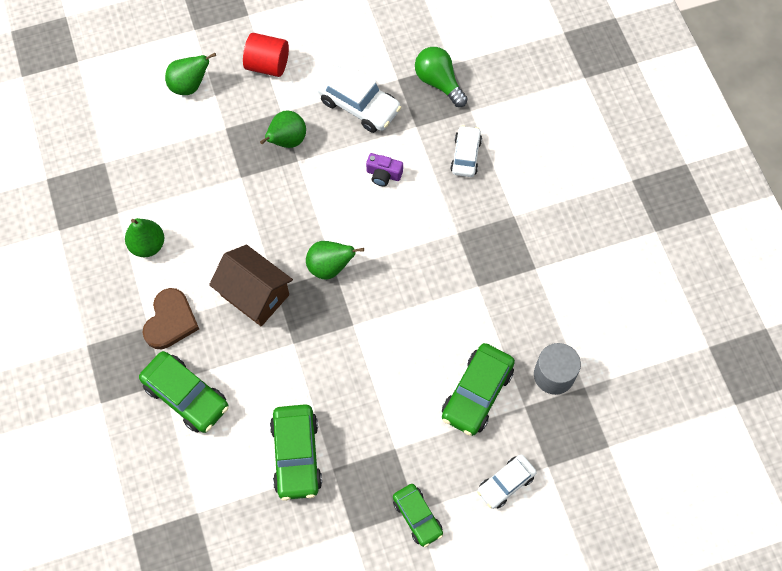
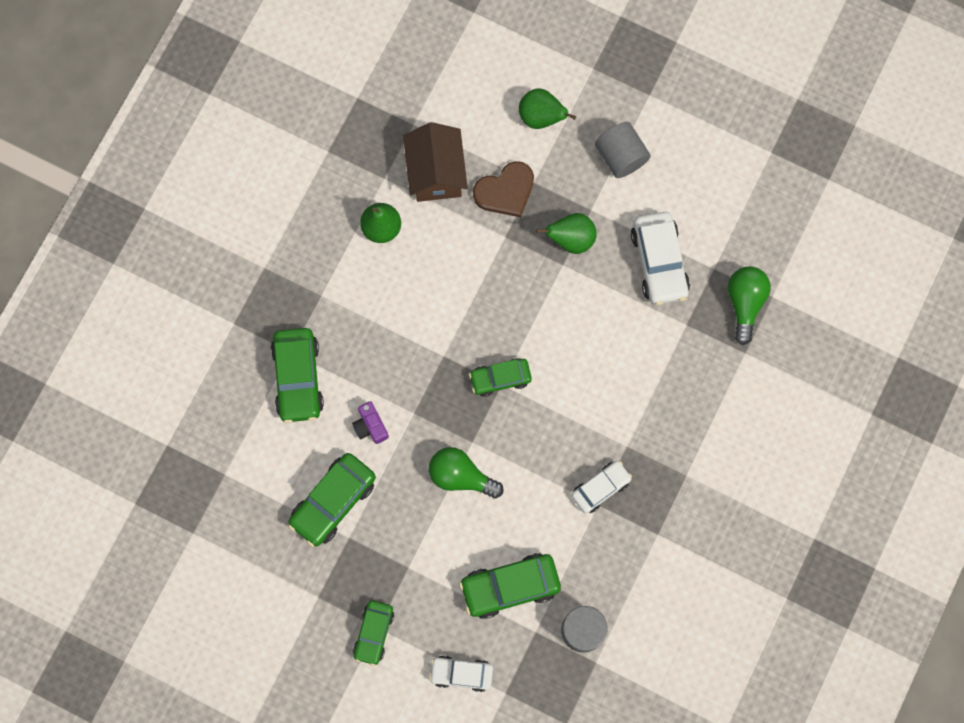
camera: 45 degrees right, 10 degrees up
brown heart [143,288,199,349] -> brown heart moved to [473,161,534,217]
brown house [209,245,293,326] -> brown house moved to [403,122,468,202]
red cylinder [243,33,289,77] -> grey cylinder [595,122,651,178]
green pear [306,241,364,280] -> green car [469,358,532,397]
purple camera [366,153,403,186] -> purple camera moved to [352,401,389,444]
white car [450,125,482,177] -> white car moved to [571,461,632,513]
none -> green light bulb [429,447,503,499]

